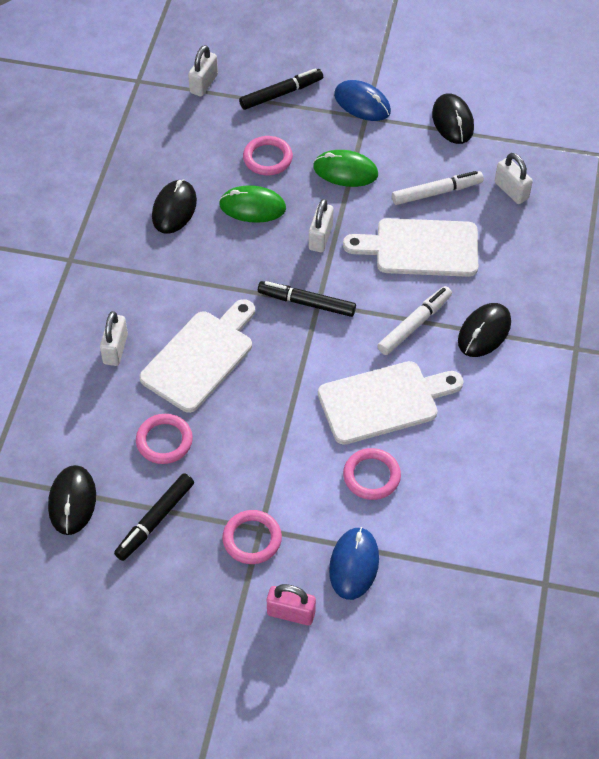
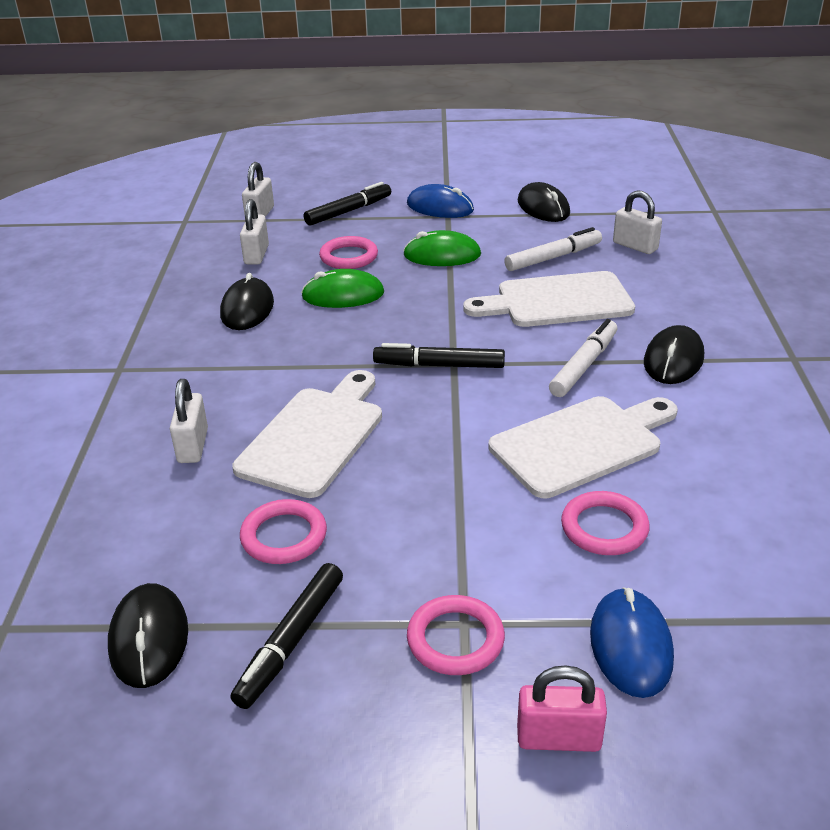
camera: 10 degrees left, 20 degrees down
white padlock [309,199,334,252] -> white padlock moved to [240,199,269,264]

